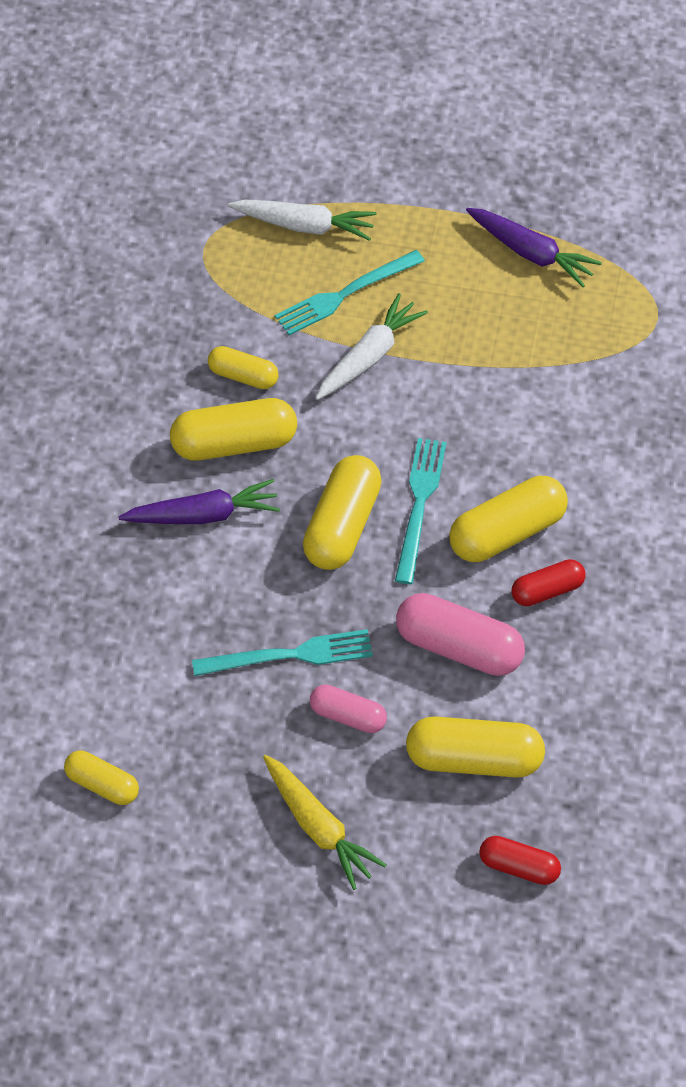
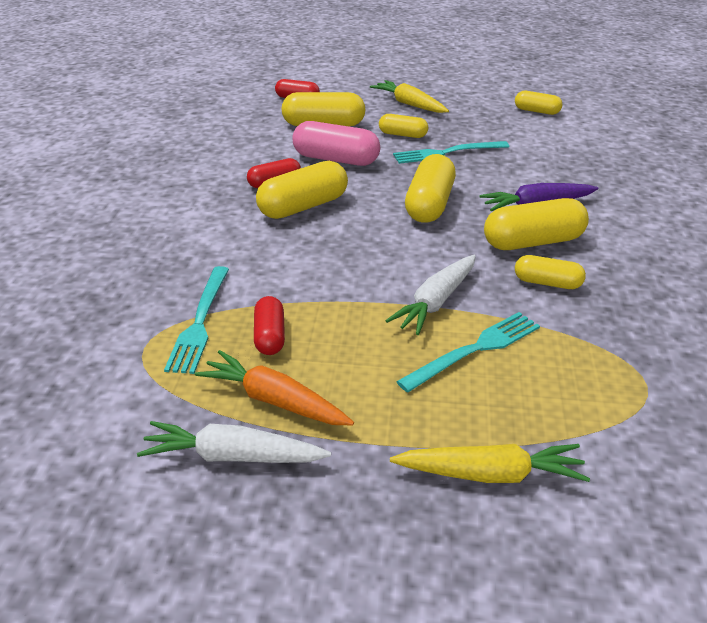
camera: 175 degrees right, 20 degrees down
white carrot [228,200,377,241] -> white carrot moved to [137,421,331,463]
pink capsule [310,684,387,733] -> yellow capsule [379,114,428,138]
turquoise fork [395,438,446,584] -> turquoise fork moved to [164,266,229,374]
purple carrot [466,208,602,287] -> orange carrot [195,350,354,425]
none -> red capsule [254,296,285,355]
none -> yellow carrot [390,444,590,483]

